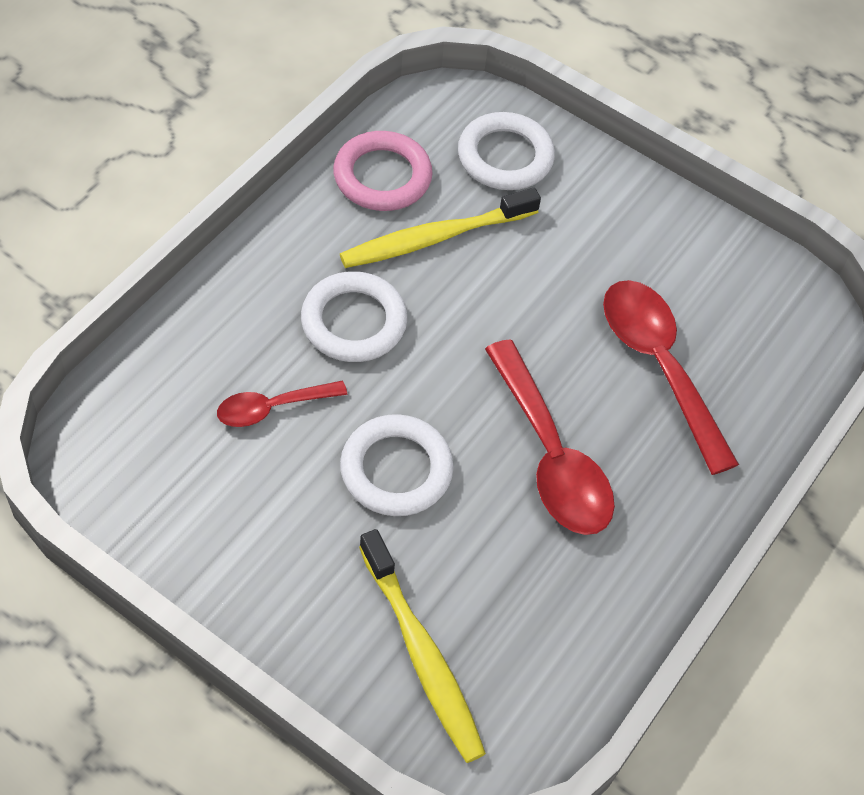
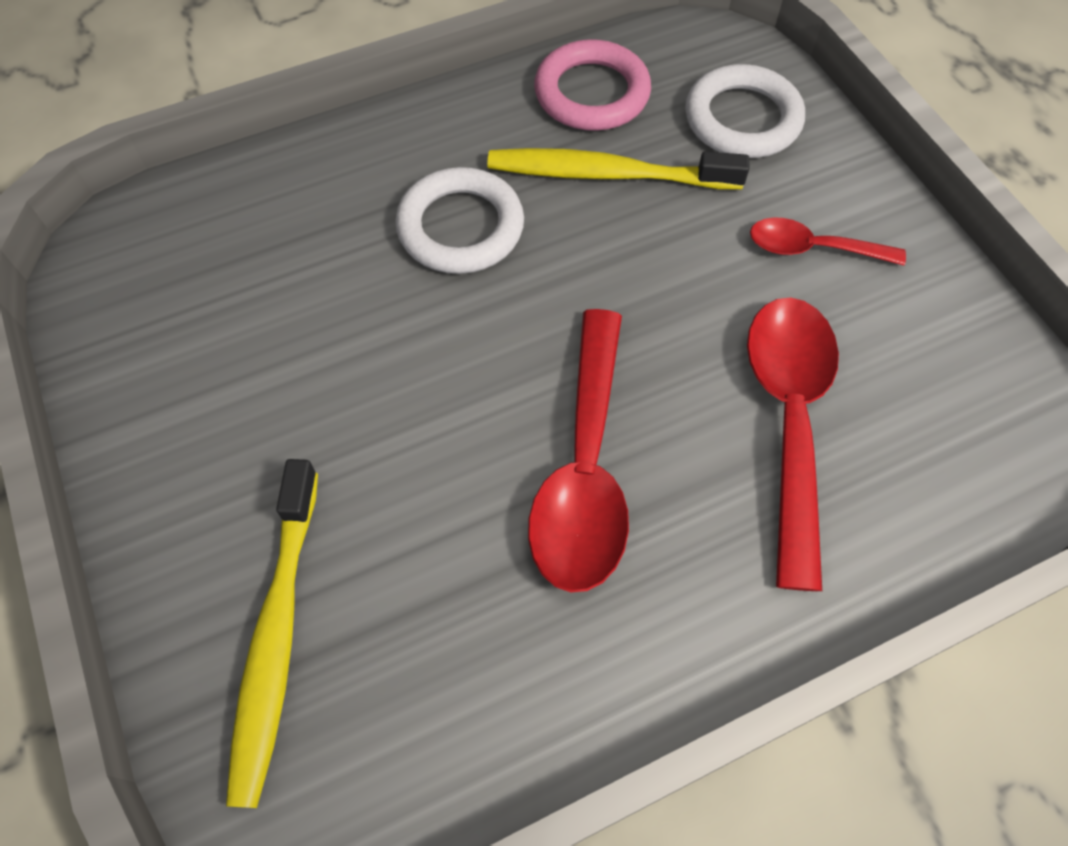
camera: 35 degrees right, 5 degrees up
red spoon [217,381,347,427] -> red spoon moved to [750,217,906,266]
white ring [340,414,454,516] -> none

